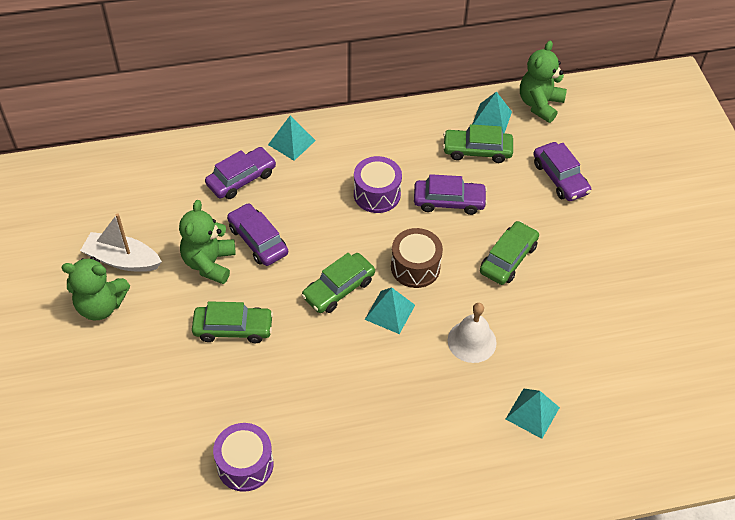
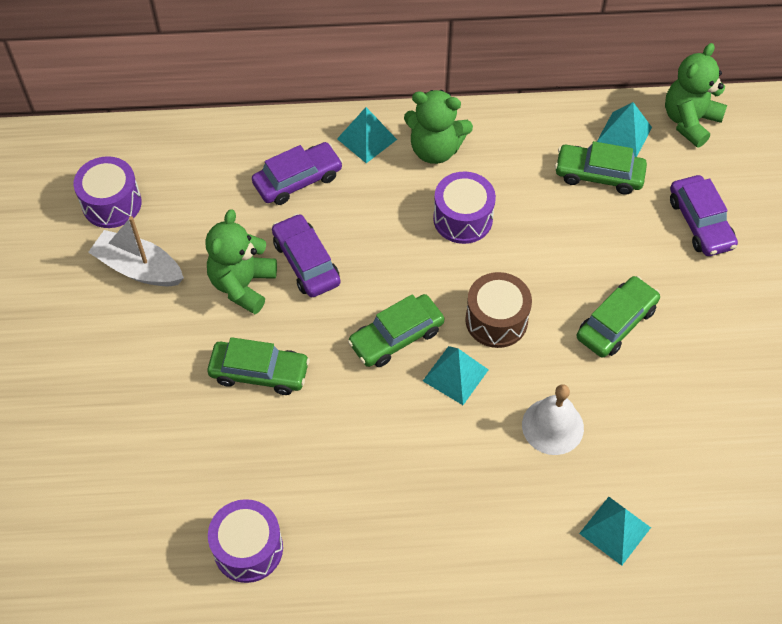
camera: 10 degrees right, 5 degrees up
green teddy bear [62,256,130,320] -> green teddy bear moved to [404,90,473,164]
purple car [414,174,487,215] -> none
none -> purple drum [74,156,142,228]

